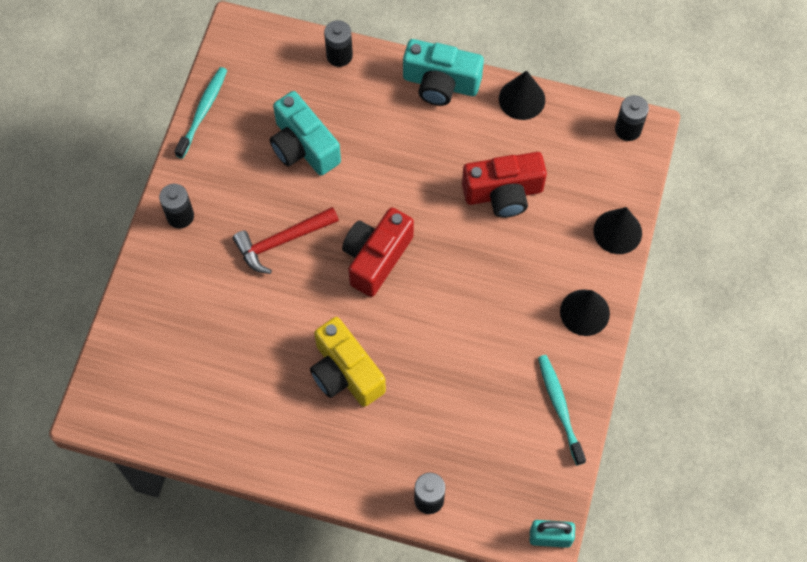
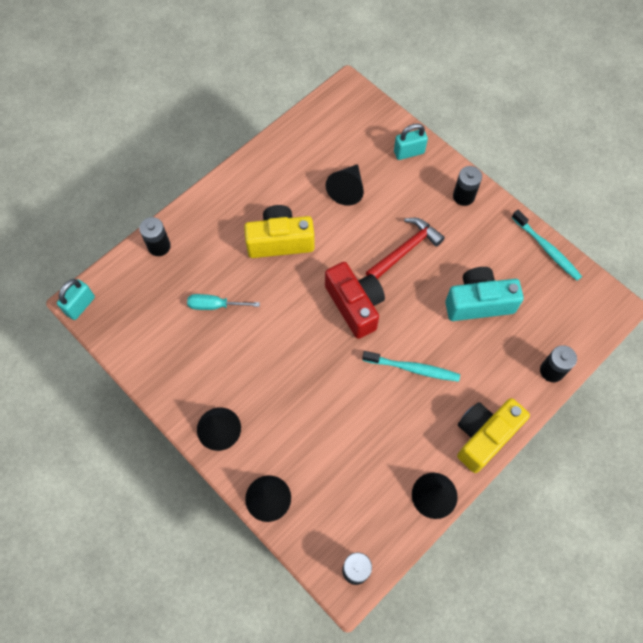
camera: 120 degrees right, 0 degrees up
red hammer [233,207,339,274] -> red hammer turned 45 degrees clockwise [366,218,445,279]
turquoise camera [403,39,484,106] -> yellow camera [457,398,530,473]
red camera [462,152,547,218] -> none
turquoise toothbrush [538,355,586,465] -> turquoise toothbrush moved to [362,351,460,382]
none -> turquoise screwdriver [187,294,260,310]
none -> black cone [326,164,364,206]
none -> turquoise padlock [394,123,428,160]

